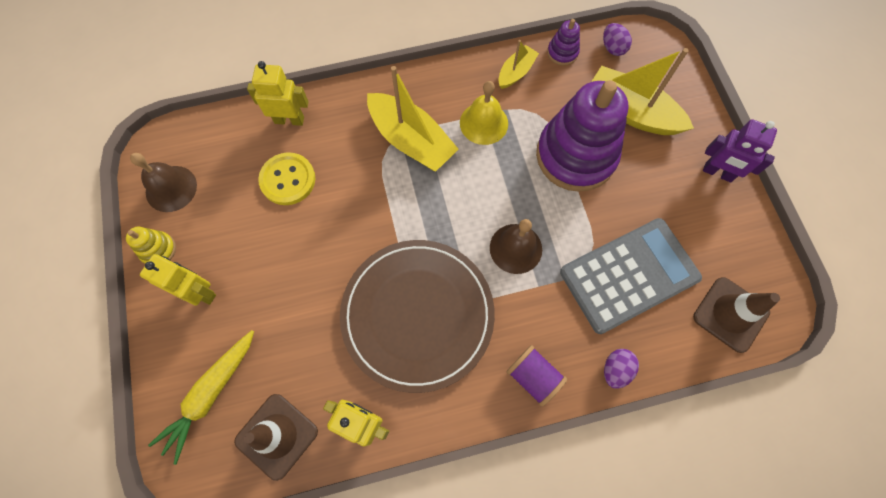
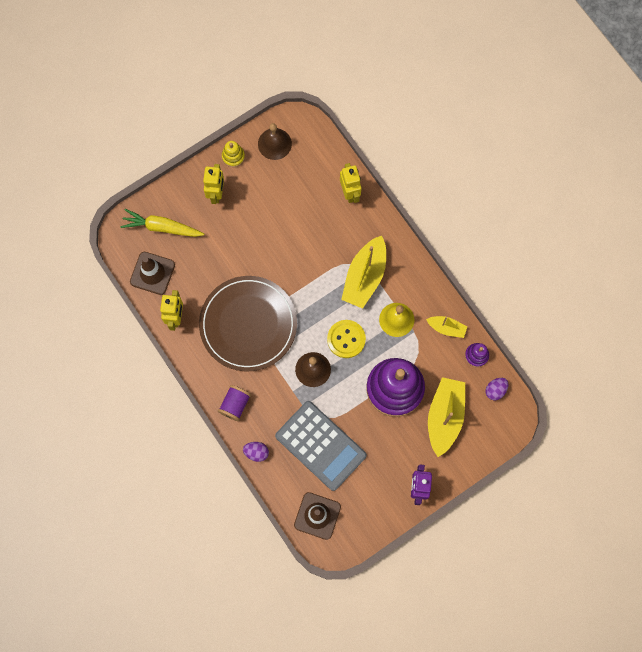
camera: 70 degrees right, 5 degrees up
yellow button [258,152,315,205] -> yellow button moved to [327,320,366,358]

